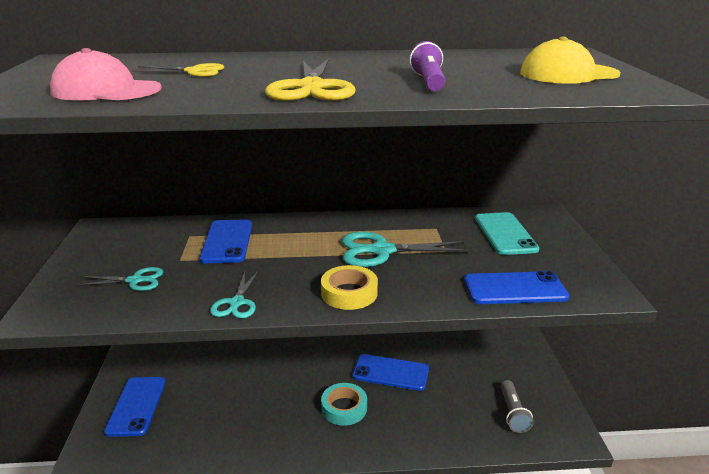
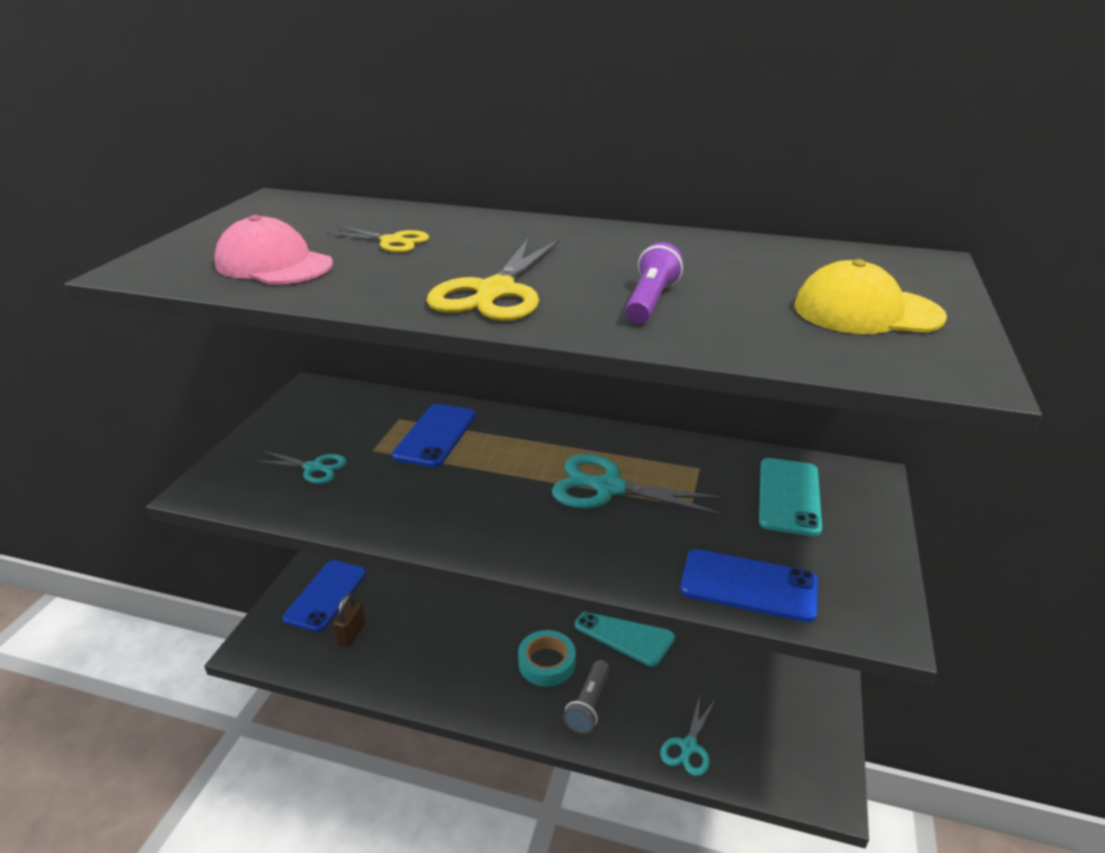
camera: 20 degrees right, 5 degrees up
turquoise scissors [210,271,259,318] -> turquoise scissors moved to [660,695,716,776]
yellow tape [321,265,378,310] -> none
blue phone [353,354,429,391] -> turquoise phone [575,611,675,667]
grey flashlight [501,380,534,433] -> grey flashlight moved to [563,660,610,734]
none -> brown padlock [333,594,366,647]

